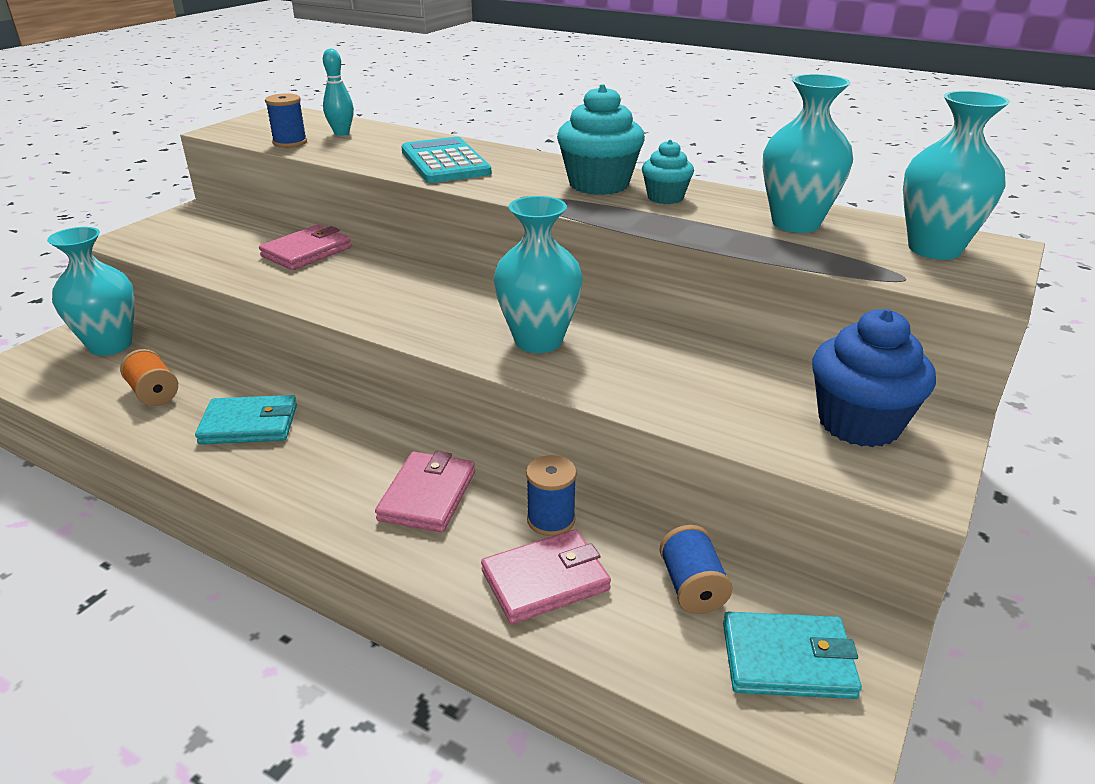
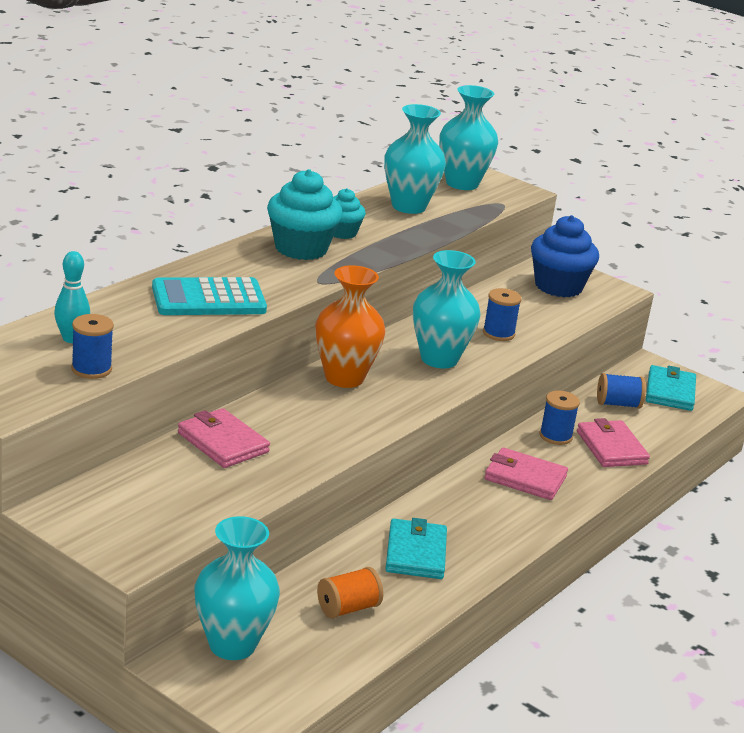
camera: 85 degrees left, 5 degrees down
none -> orange vase [315,265,385,388]
none -> blue spool [483,288,521,341]

